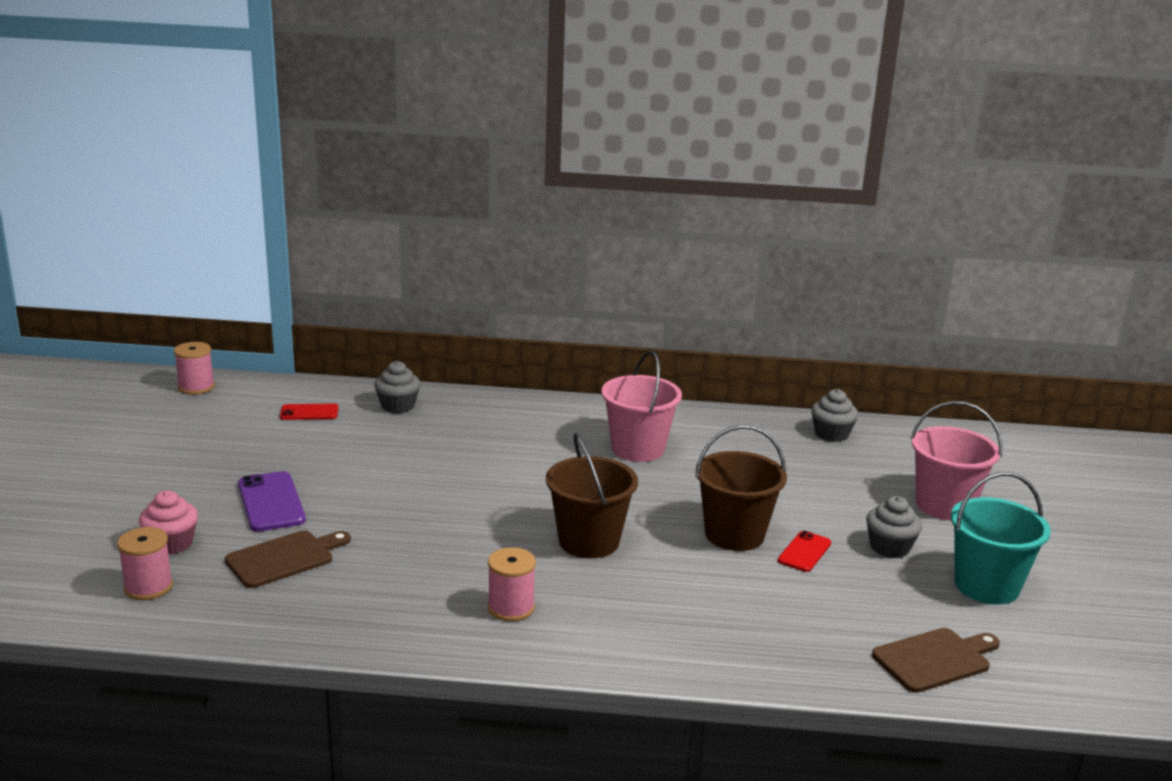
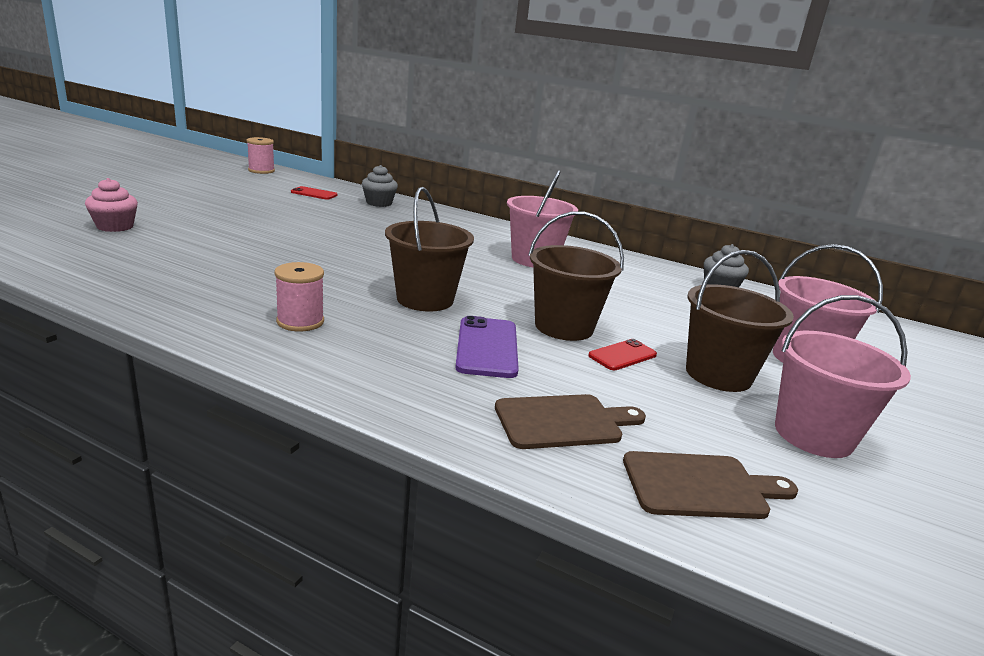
camera: 20 degrees right, 0 degrees up
pink spool [117,527,173,600] -> none
brown cutting board [225,531,351,588] -> brown cutting board moved to [495,394,646,449]
purple phone [238,471,306,532] -> purple phone moved to [455,316,519,378]
grey cupcake [866,496,922,558] -> brown bucket [686,250,794,392]
turquoise bucket [951,472,1051,605] -> pink bucket [775,295,911,458]

